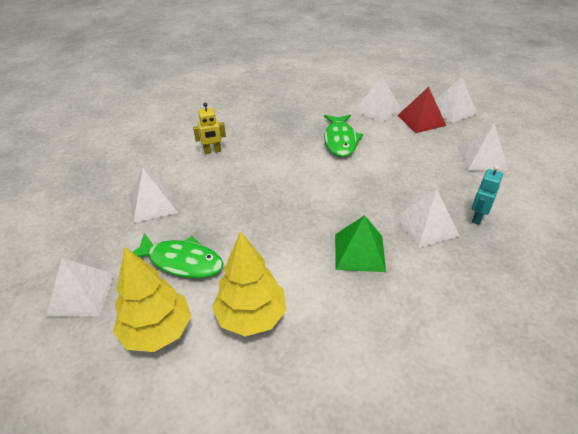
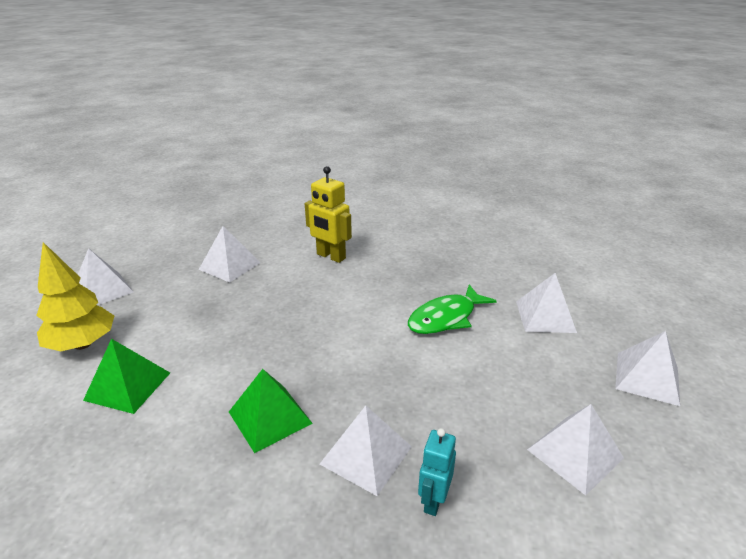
camera: 50 degrees right, 10 degrees down
green fish [133,233,224,278] -> none
yellow robot [193,102,226,154] -> yellow robot [305,166,352,263], size x1.57
yellow tree [212,231,286,336] -> green pyramid [83,339,170,414]
red pyramid [397,87,446,133] -> none
turquoise robot [472,165,503,225] -> turquoise robot turned 60 degrees counterclockwise [418,428,456,516]

